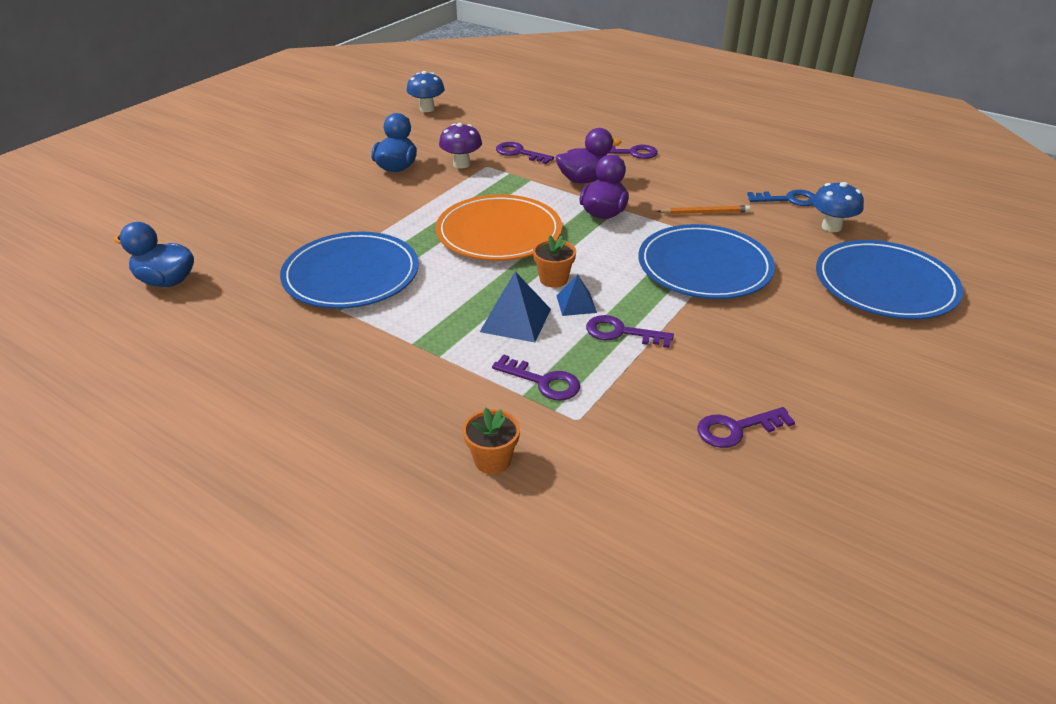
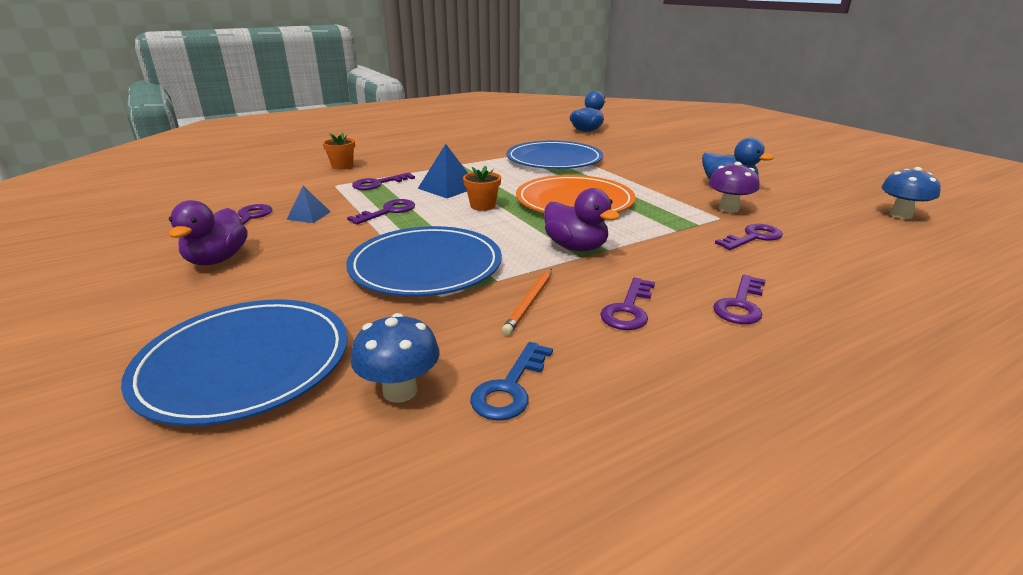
camera: 115 degrees right, 10 degrees down
purple duck [556,128,622,183] -> purple duck moved to [169,200,248,265]
blue pyramid [556,275,597,316] -> blue pyramid moved to [286,186,331,223]
none -> purple key [600,278,655,330]

